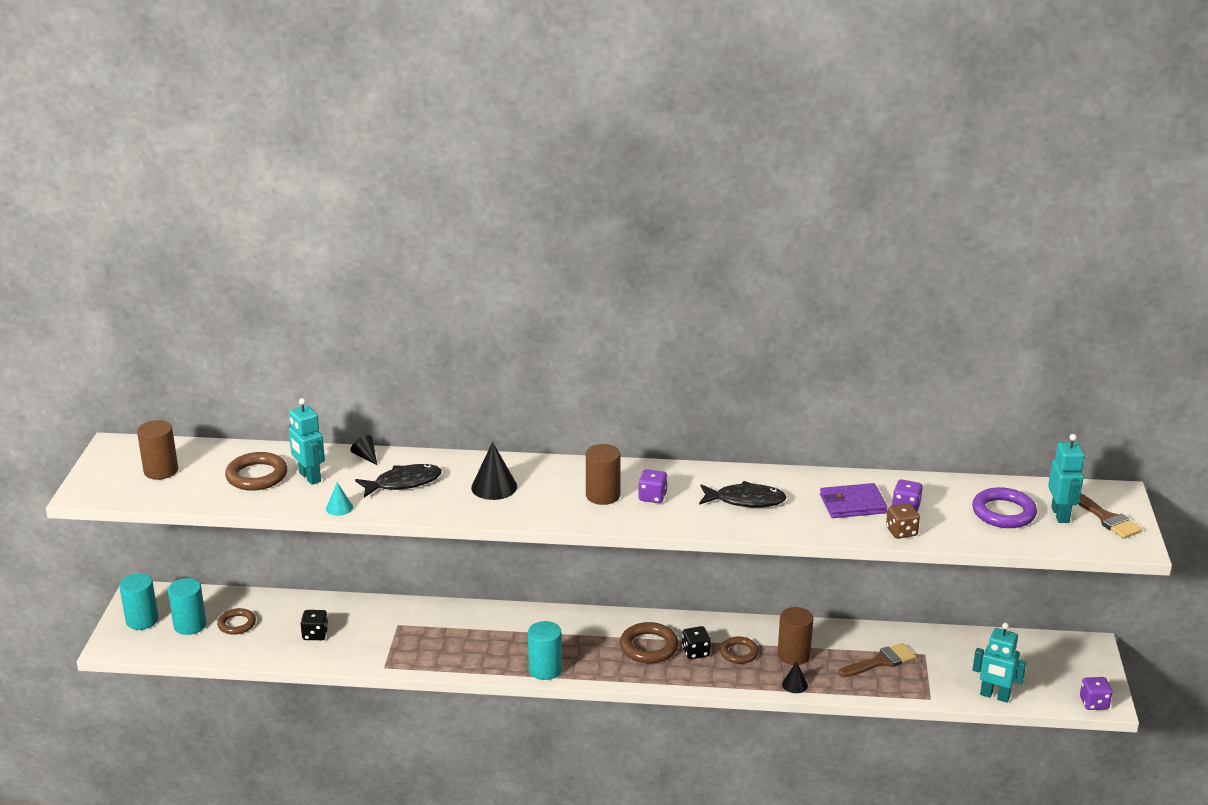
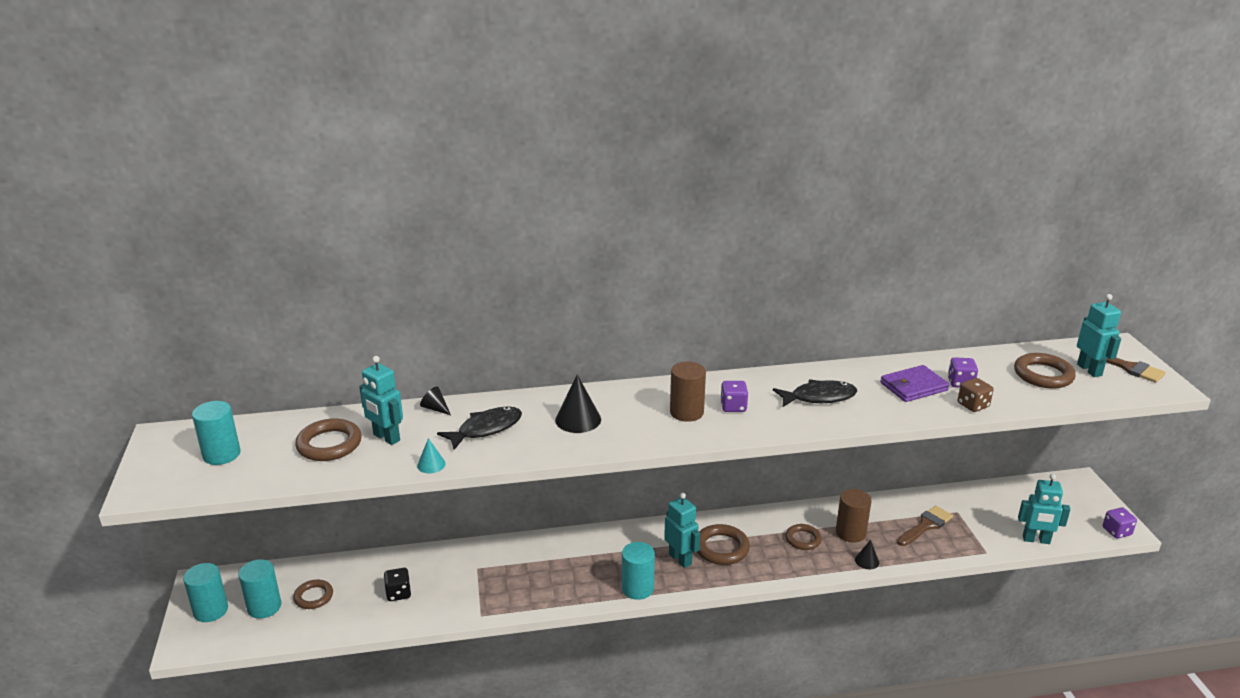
camera: 15 degrees left, 0 degrees up
brown cylinder [137,420,178,480] -> turquoise cylinder [192,401,241,465]
black dice [682,626,711,659] -> none
purple ring [972,487,1037,528] -> brown ring [1014,353,1076,389]
none -> turquoise robot [664,493,700,568]

